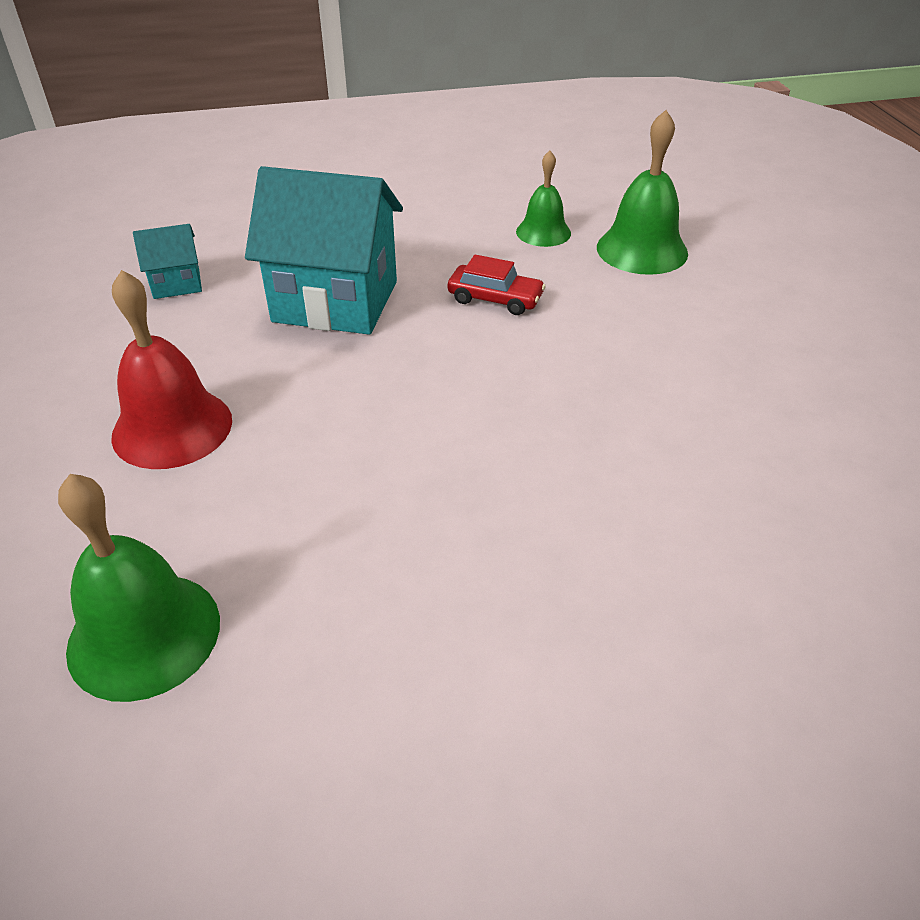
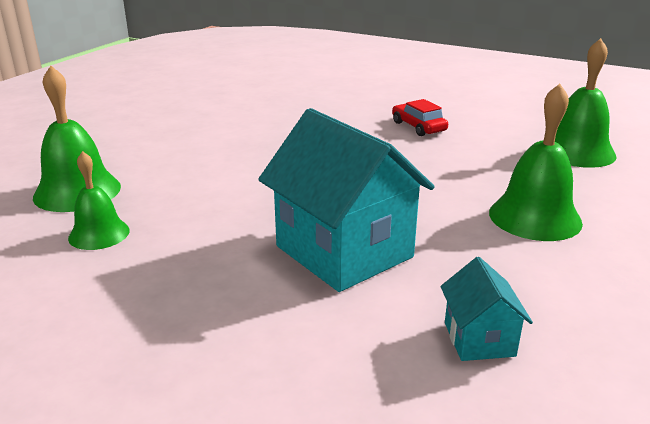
camera: 140 degrees left, 15 degrees down
red bell [111,270,232,469] -> green bell [489,84,583,241]
turquoise house [133,224,202,299] -> turquoise house turned 60 degrees clockwise [440,257,533,361]
red car [448,255,546,315] -> red car moved to [392,99,448,136]

